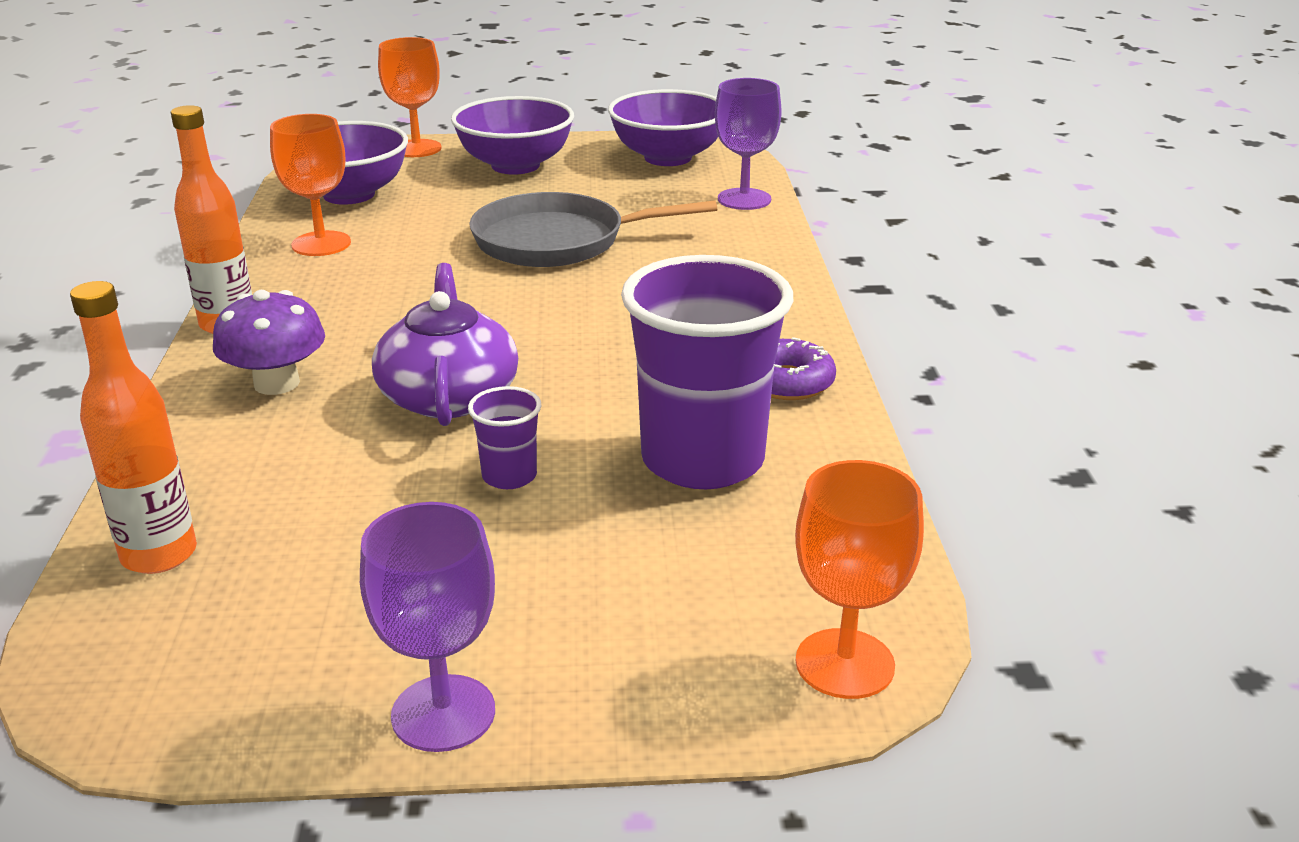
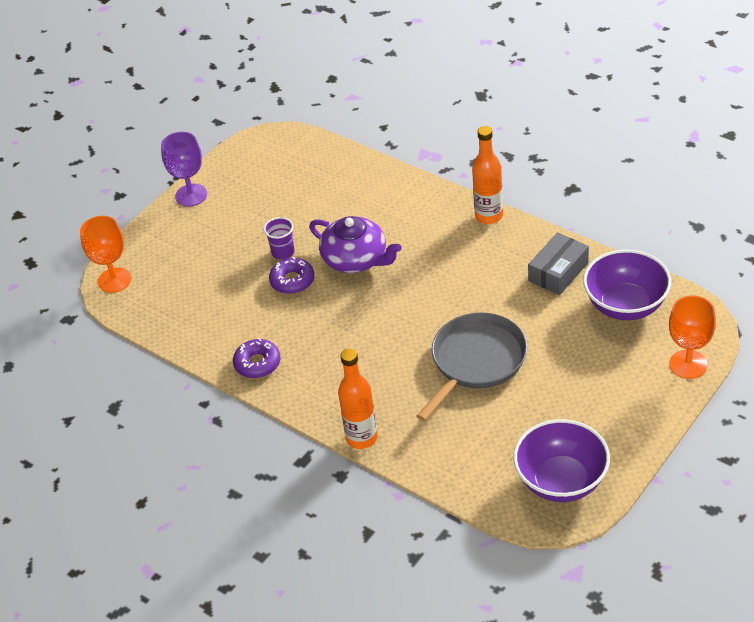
camera: 135 degrees right, 15 degrees up
orange bottle [70,281,197,574] -> orange bottle moved to [338,349,377,449]
purple mushroom [213,290,325,395] -> none
orange goblet [270,114,351,256] -> grey box [528,232,589,295]
purple bowl [451,96,574,175] -> none
purple cup [621,255,793,489] -> none
purple goblet [715,78,782,210] -> none
none -> purple donut [269,257,314,294]

